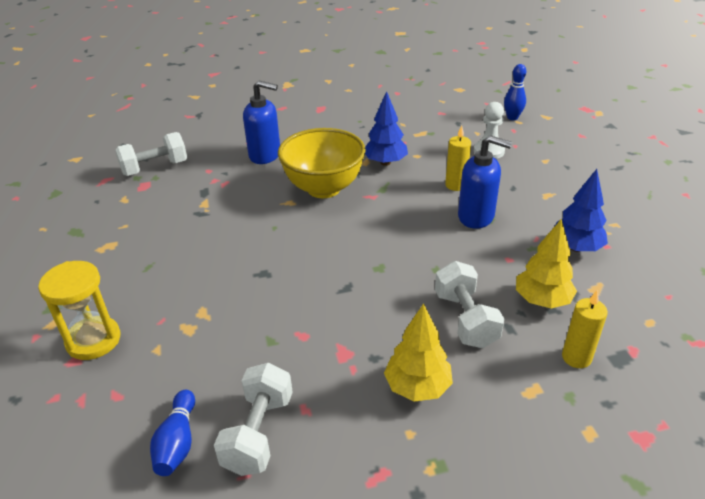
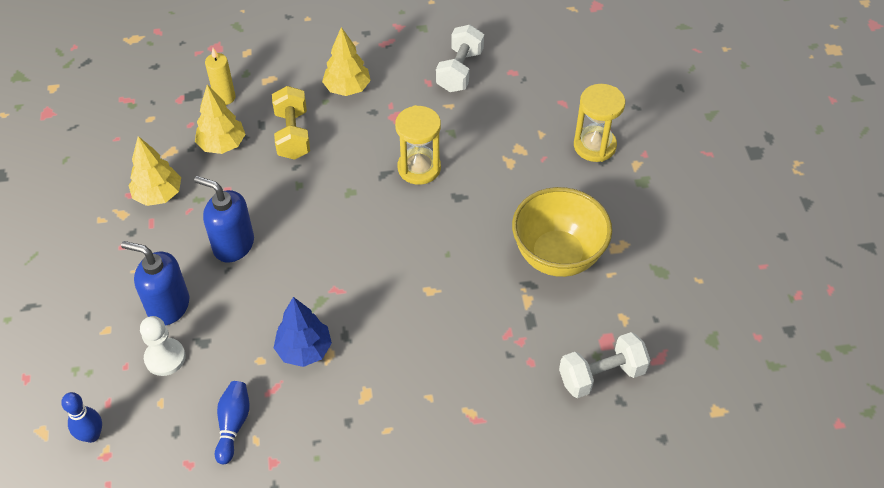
camera: 175 degrees left, 15 degrees up
blue bowling pin [150,390,195,476] -> blue bowling pin moved to [215,381,250,464]
blue soap dispenser [243,80,280,164] -> blue soap dispenser moved to [121,241,189,326]
yellow bowl [278,128,366,198] -> yellow bowl moved to [512,187,612,277]
white dumbbell [435,261,504,348] -> yellow dumbbell [272,86,310,160]
yellow candle [445,125,471,191] -> none
blue tree [553,169,608,252] -> yellow tree [129,136,181,206]
none -> yellow hourglass [395,105,441,185]

